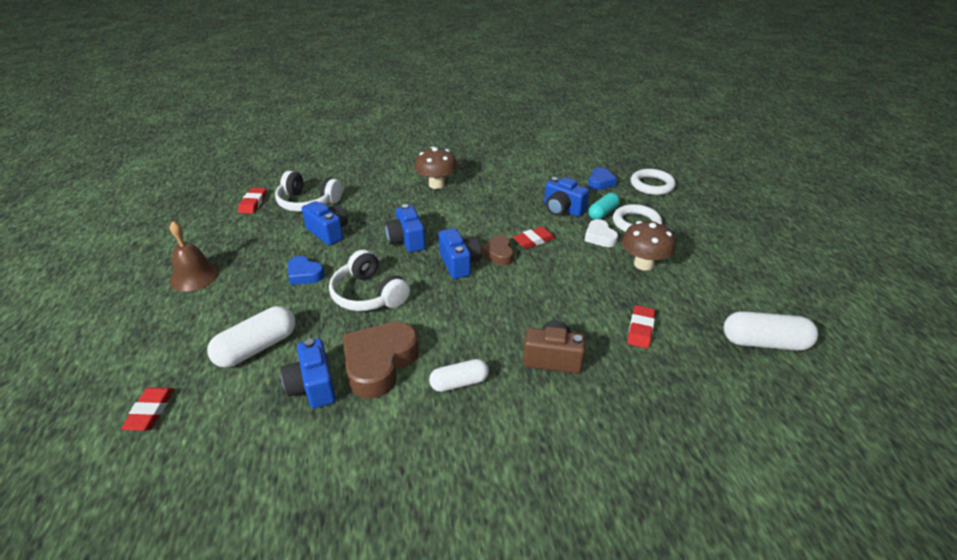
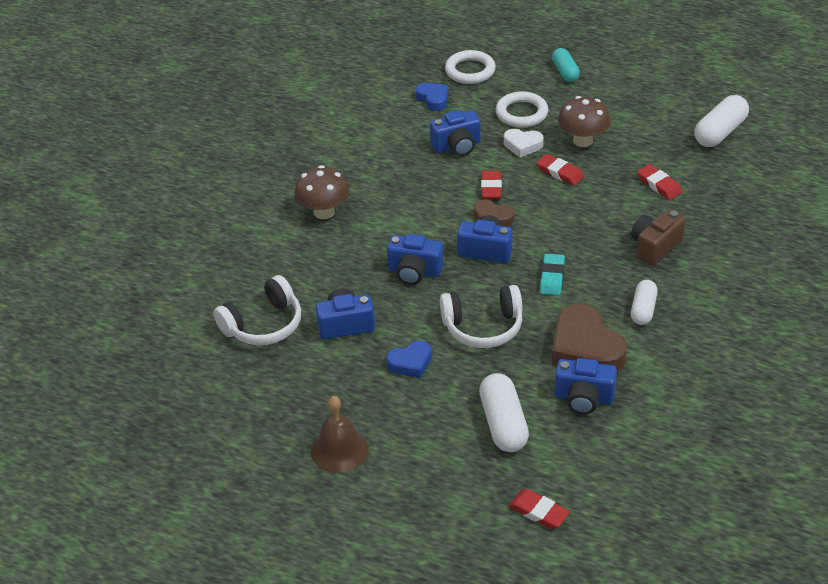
camera: 55 degrees left, 5 degrees up
red eraser [238,187,266,214] -> red eraser moved to [537,154,584,186]
turquoise capsule [588,193,619,220] -> turquoise capsule moved to [552,48,580,82]
none -> turquoise eraser [540,254,565,295]

